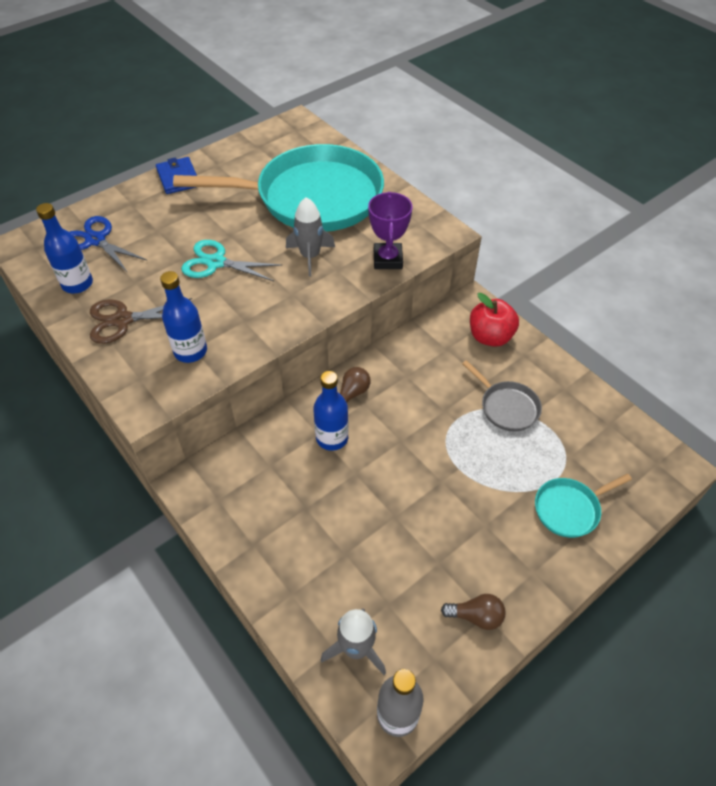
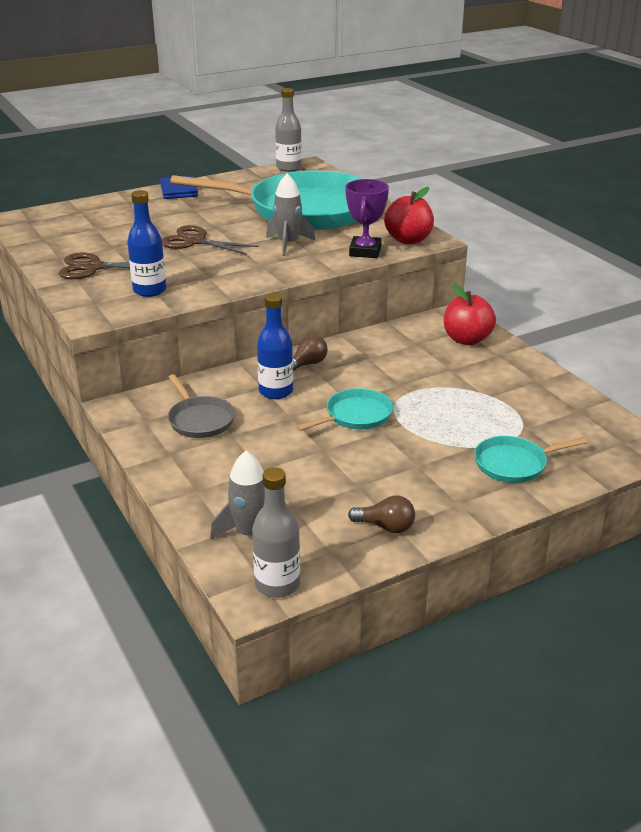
camera: 10 degrees right, 20 degrees down
blue bottle [36,203,93,293] -> none
blue scissors [70,216,148,273] -> none
turquoise scissors [181,240,282,281] -> brown scissors [162,225,259,255]
grey pan [462,360,542,431] -> grey pan moved to [168,374,235,438]
none -> grey bottle [275,88,302,172]
none -> turquoise pan [296,388,393,431]
none -> red apple [384,187,434,244]

